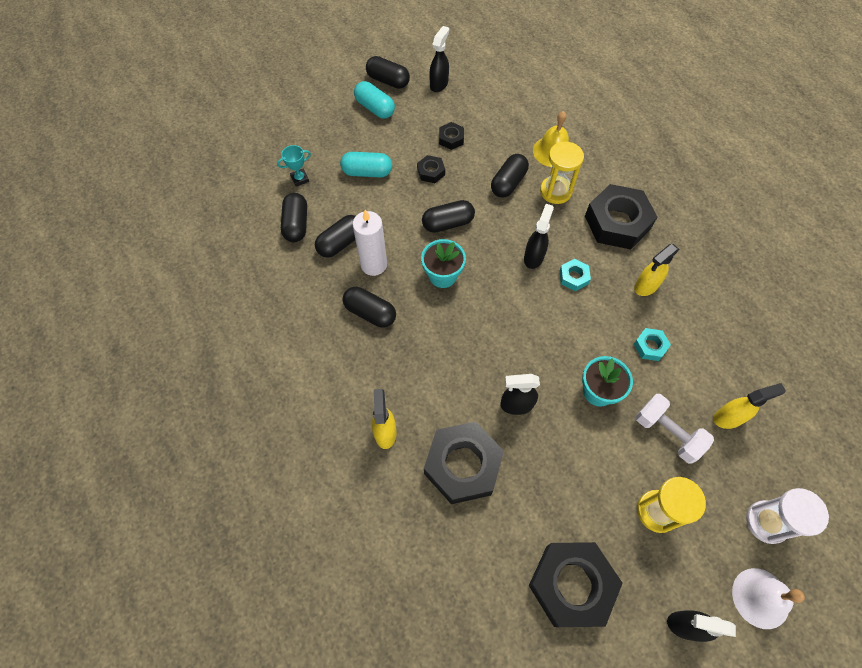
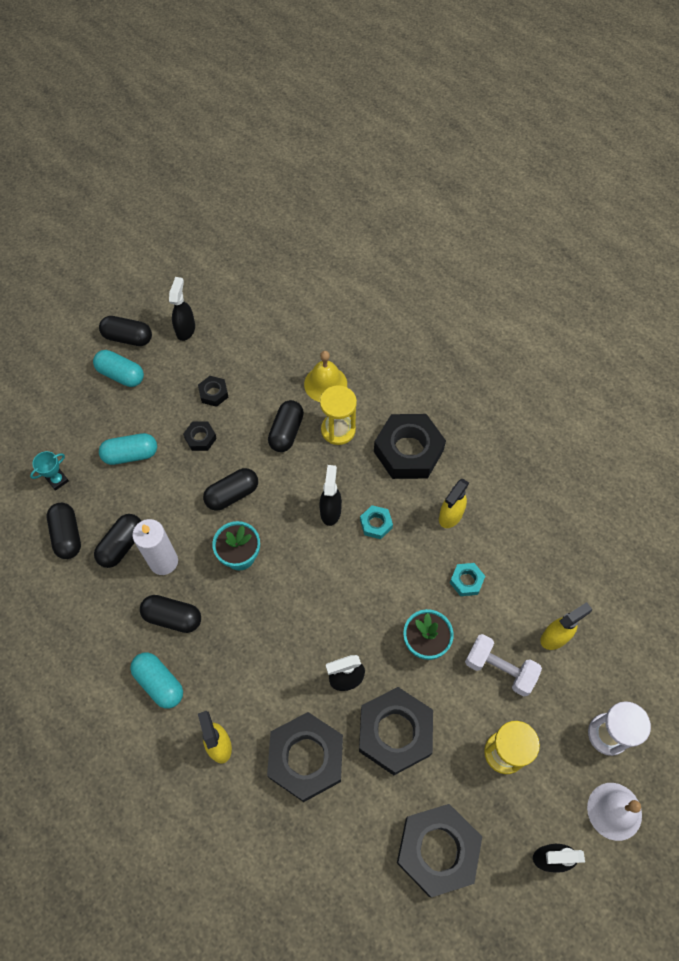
camera: 15 degrees left, 0 degrees up
none -> turquoise capsule [130,652,183,708]
none -> black nut [359,687,433,775]

